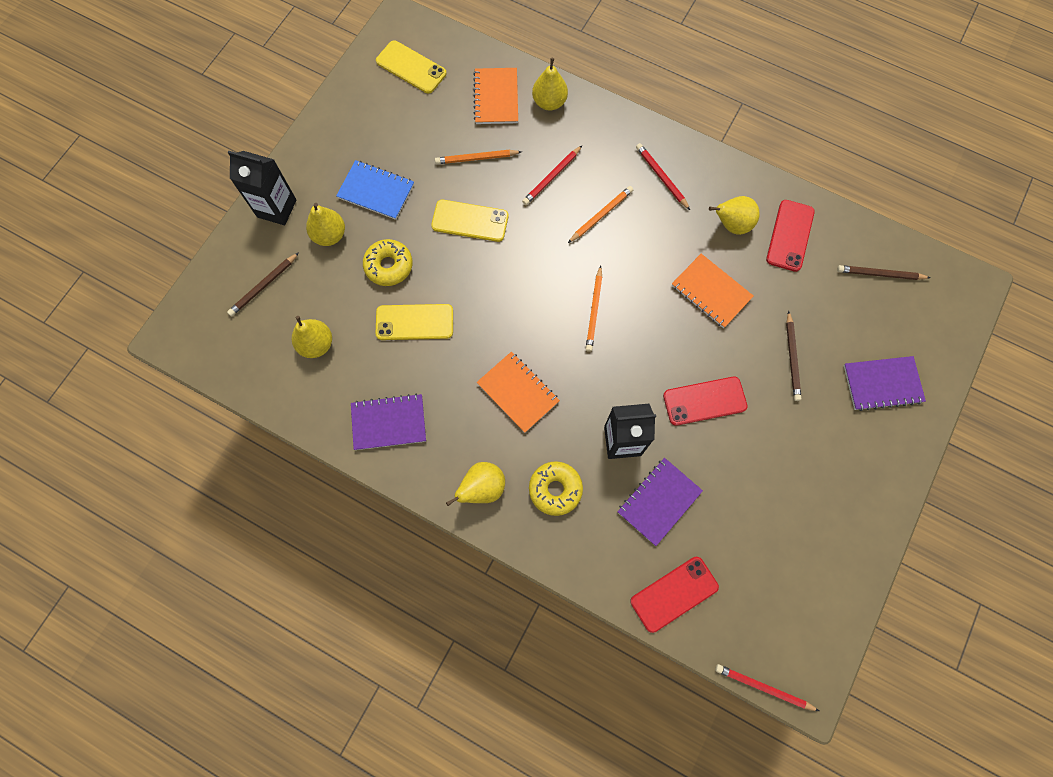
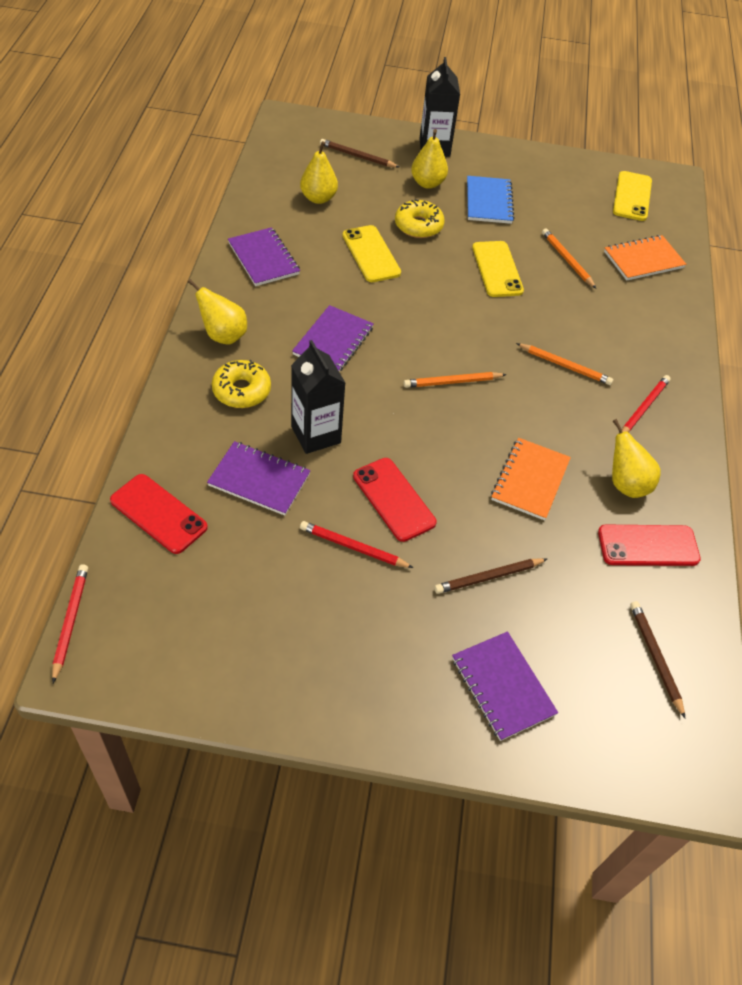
camera: 65 degrees right, 20 degrees down
orange notebook [477,351,560,433] -> purple notebook [292,305,374,371]
red pencil [522,146,582,205] -> red pencil moved to [300,521,414,568]
yellow pear [532,58,568,110] -> none

